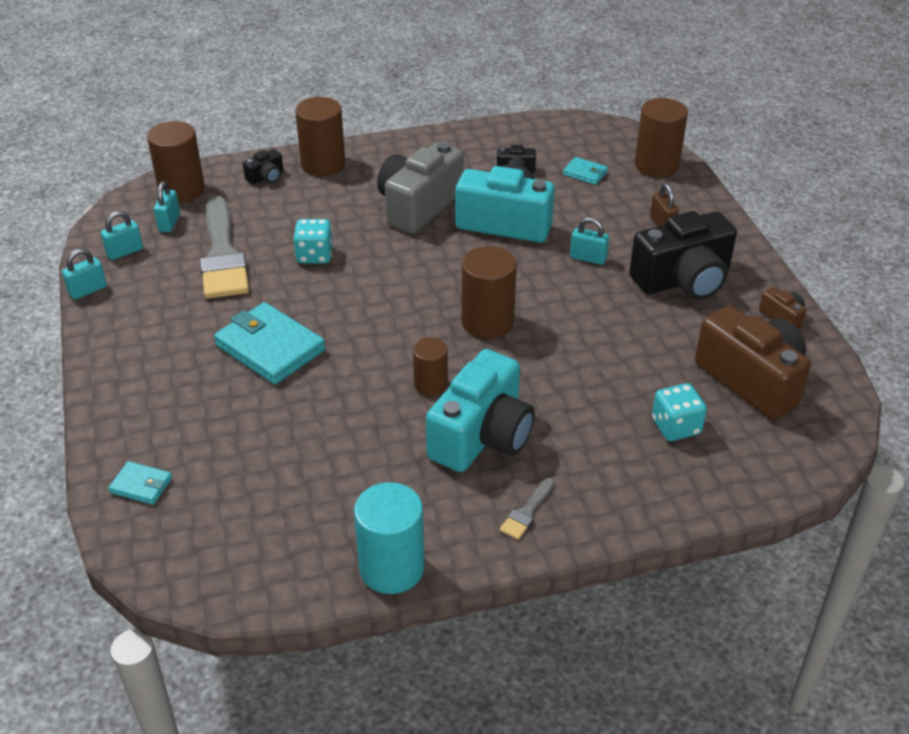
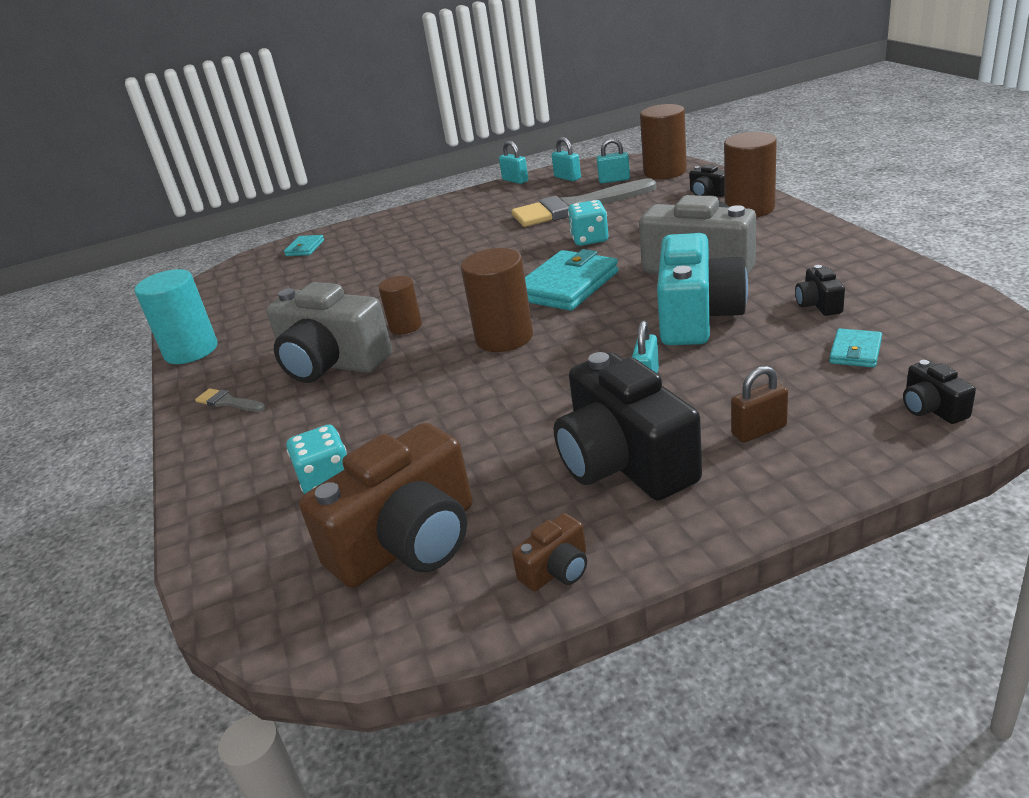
camera: 90 degrees right, 10 degrees down
turquoise wallet [214,302,325,384] -> turquoise wallet moved to [525,249,618,311]
turquoise camera [426,349,535,472] -> grey camera [266,282,392,383]
brown cylinder [635,98,688,178] -> black camera [903,360,976,424]

